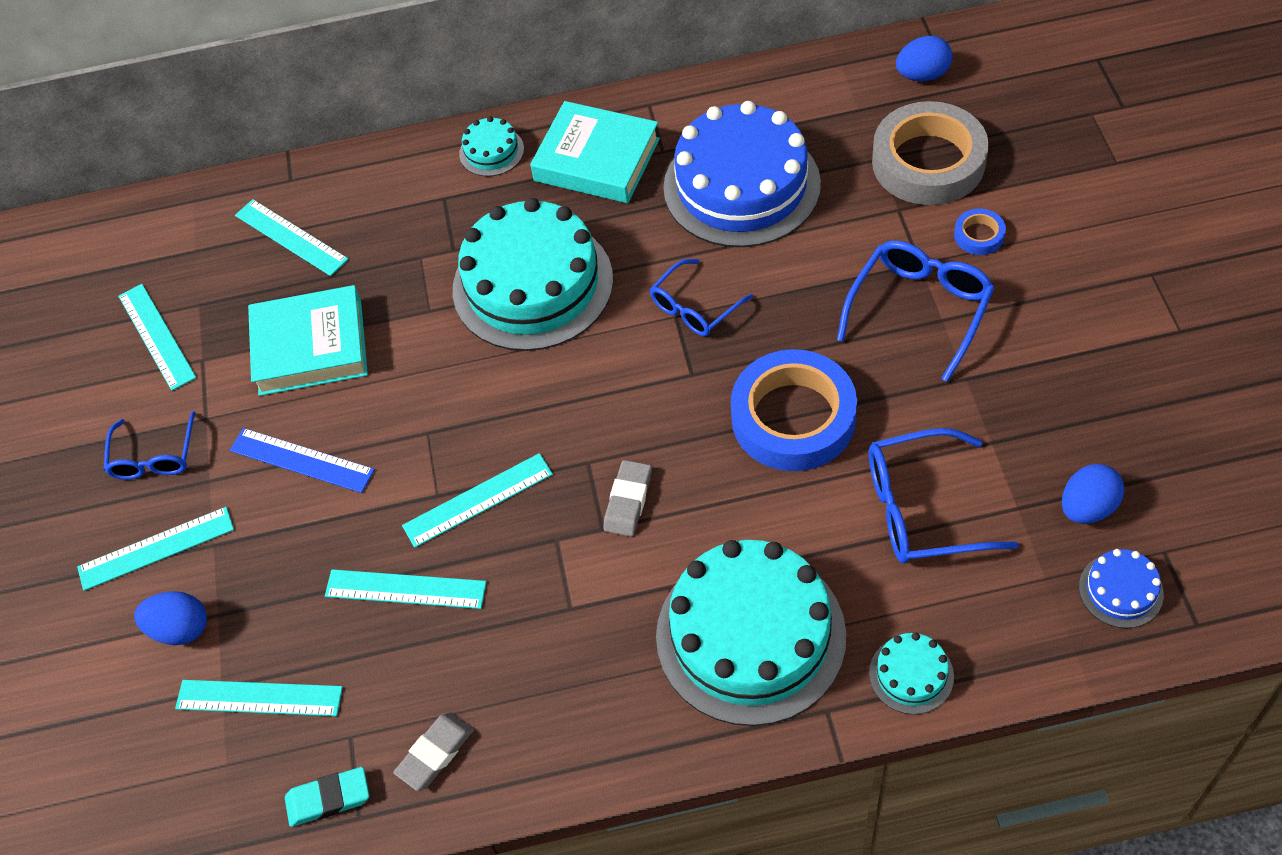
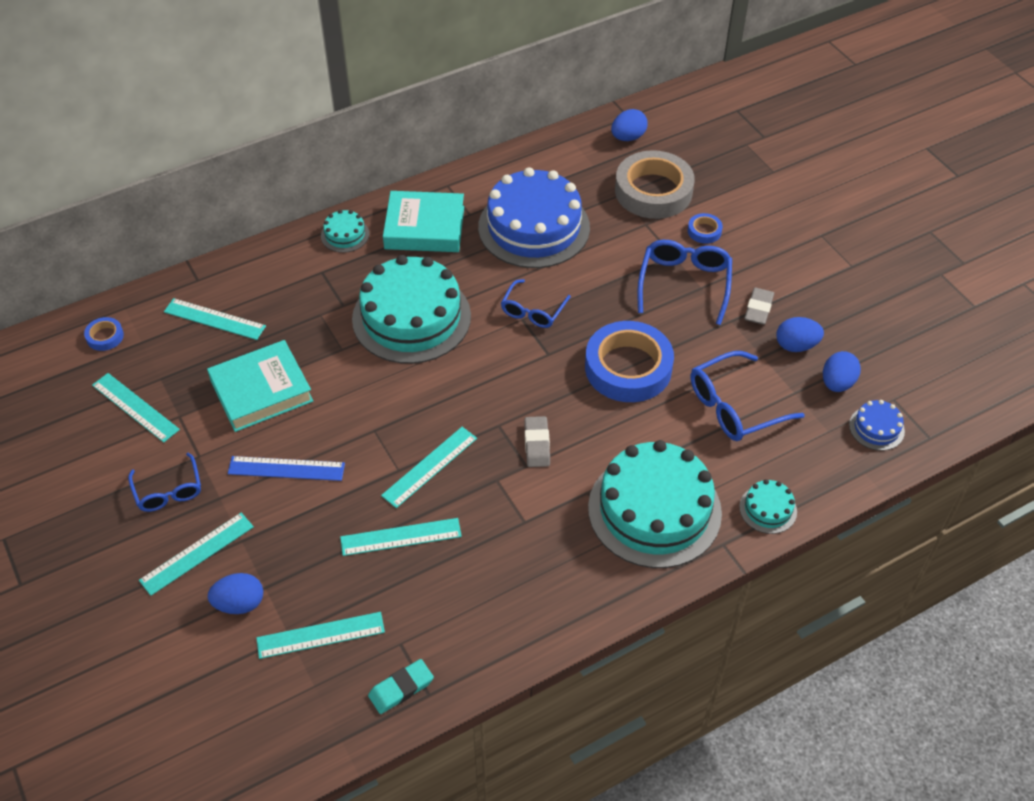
camera: 25 degrees left, 5 degrees down
grey eraser [393,712,474,791] -> grey eraser moved to [744,288,774,325]
none -> blue tape [84,317,124,351]
none -> blue egg [776,317,824,352]

